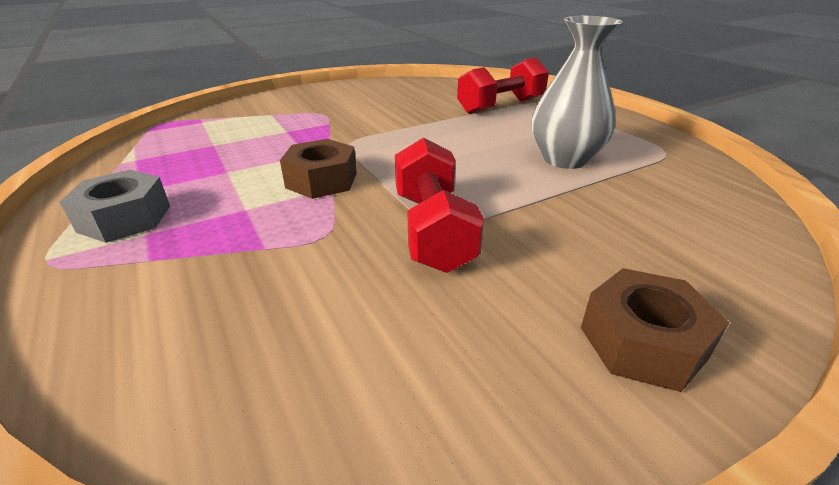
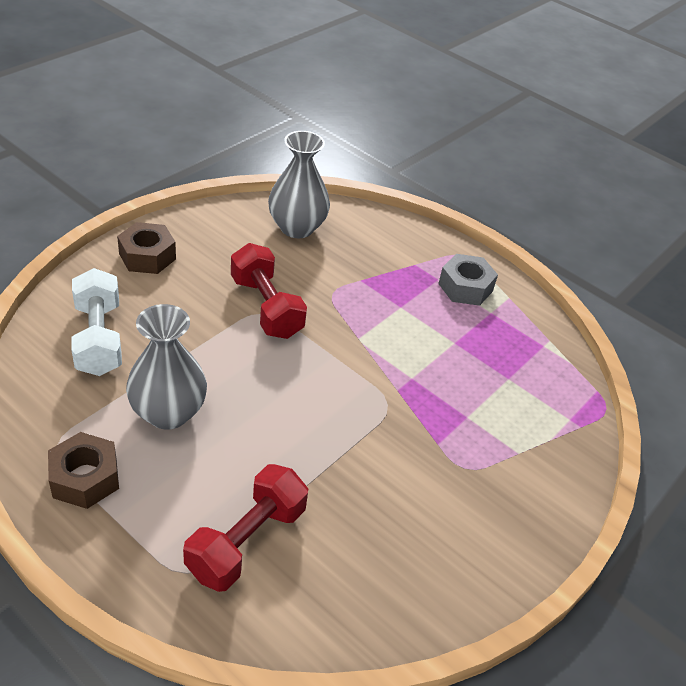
camera: 155 degrees right, 10 degrees up
brown nut [280,139,357,199] -> brown nut moved to [48,432,119,509]
none -> white dumbbell [71,268,122,376]
none -> grey vase [268,131,330,238]

